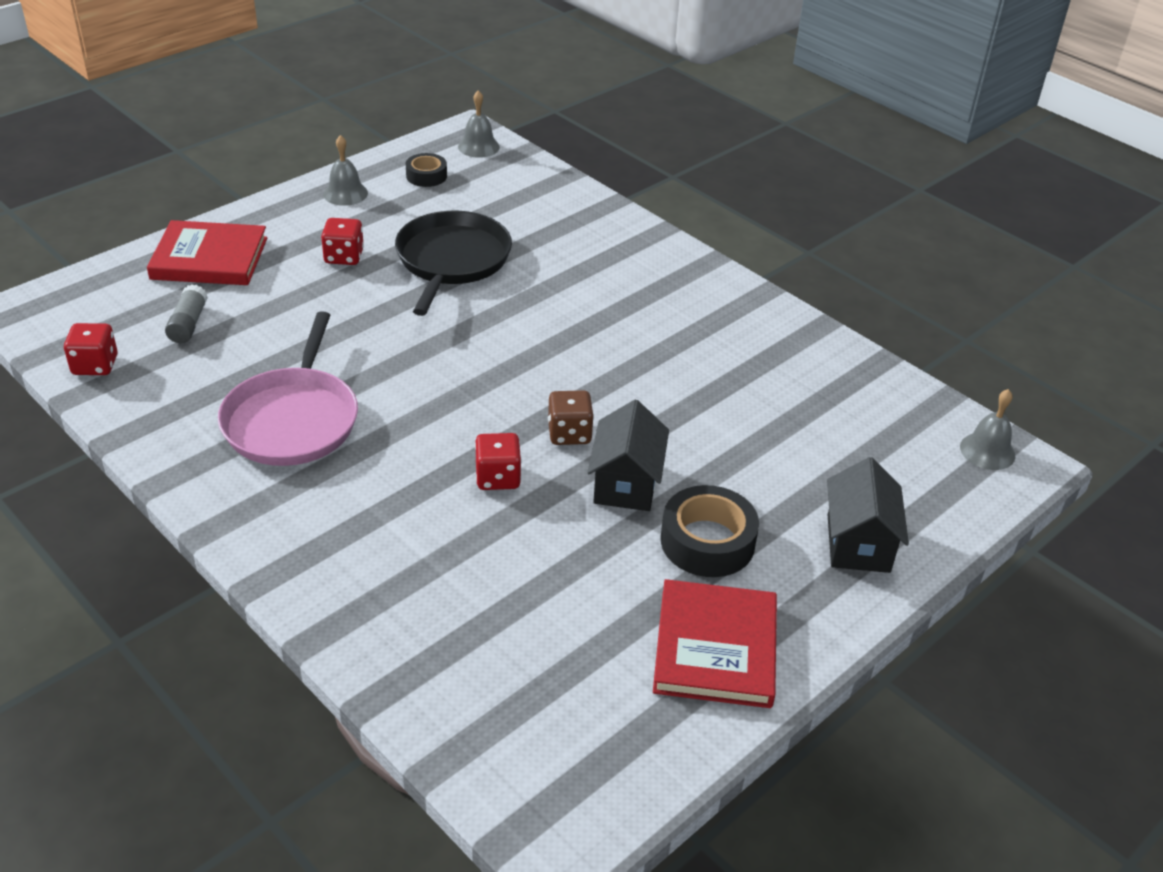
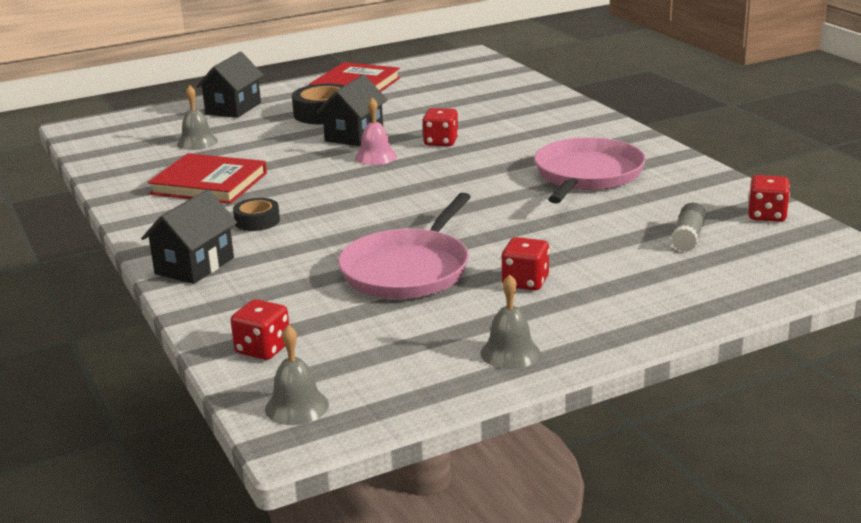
camera: 160 degrees left, 15 degrees down
red book [147,220,267,285] -> red book moved to [148,153,267,204]
black pan [395,211,512,316] -> pink pan [338,193,471,299]
black tape [406,153,447,187] -> black tape moved to [233,198,280,231]
brown dice [548,390,594,445] -> pink bell [355,97,397,165]
grey bell [960,389,1015,470] -> grey bell moved to [177,85,218,150]
none -> black house [141,189,237,284]
none -> red dice [230,299,289,360]

